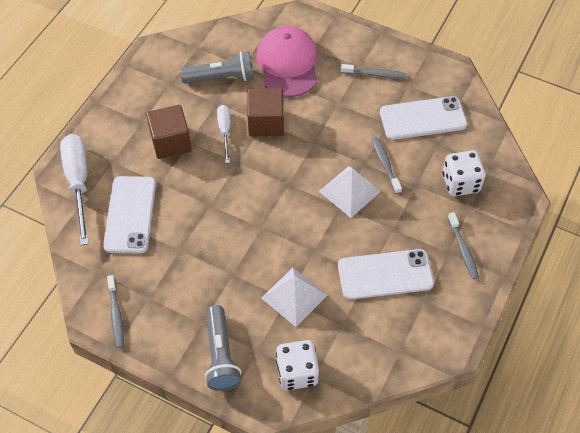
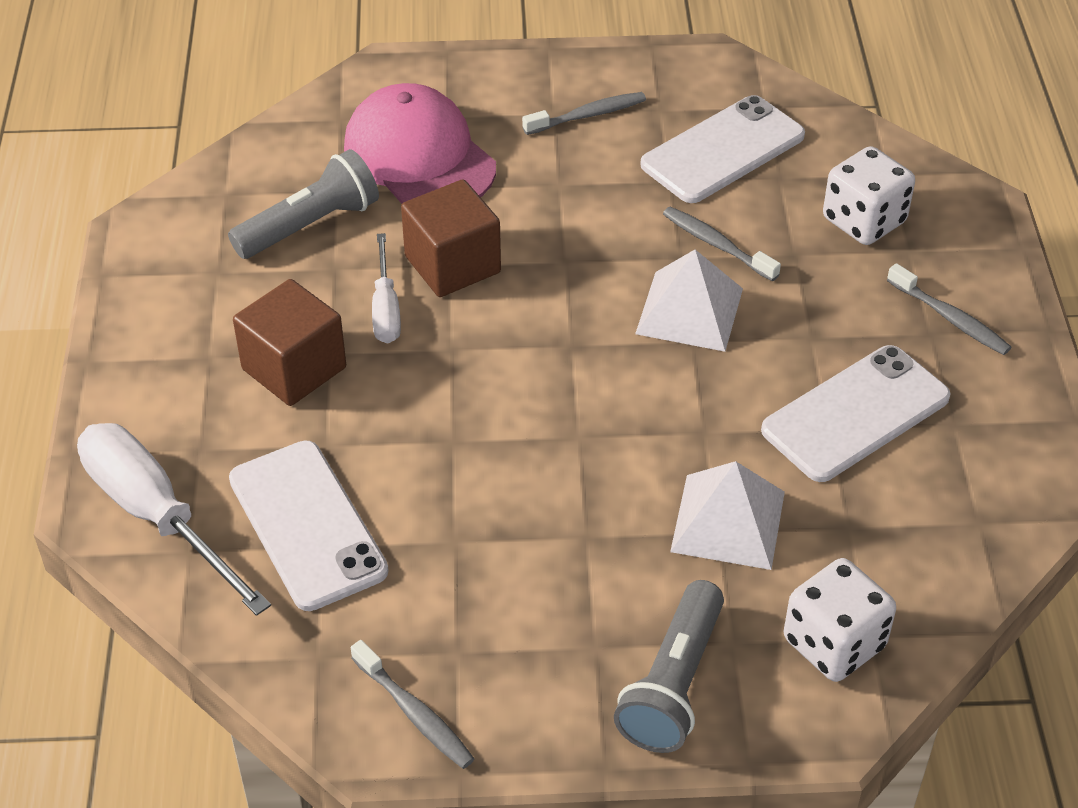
camera: 30 degrees left, 10 degrees down
grey flashlight [205,305,241,391] -> grey flashlight turned 60 degrees clockwise [614,580,724,753]
white screwdriver [217,105,230,163] -> white screwdriver turned 150 degrees counterclockwise [372,233,401,343]

